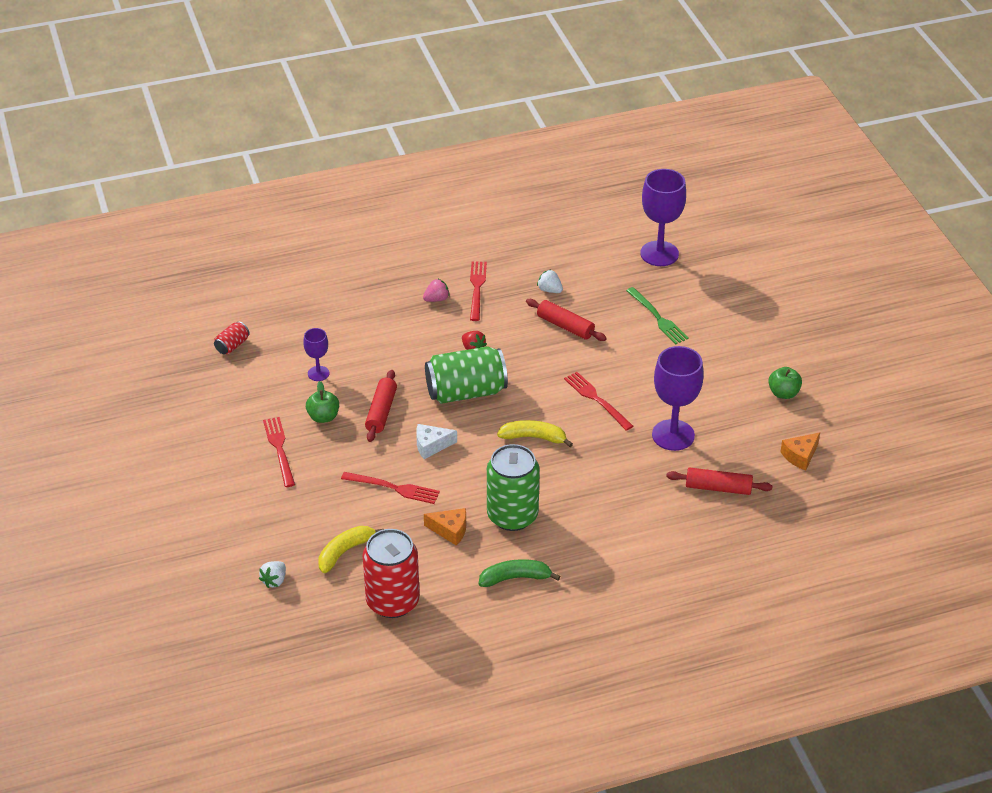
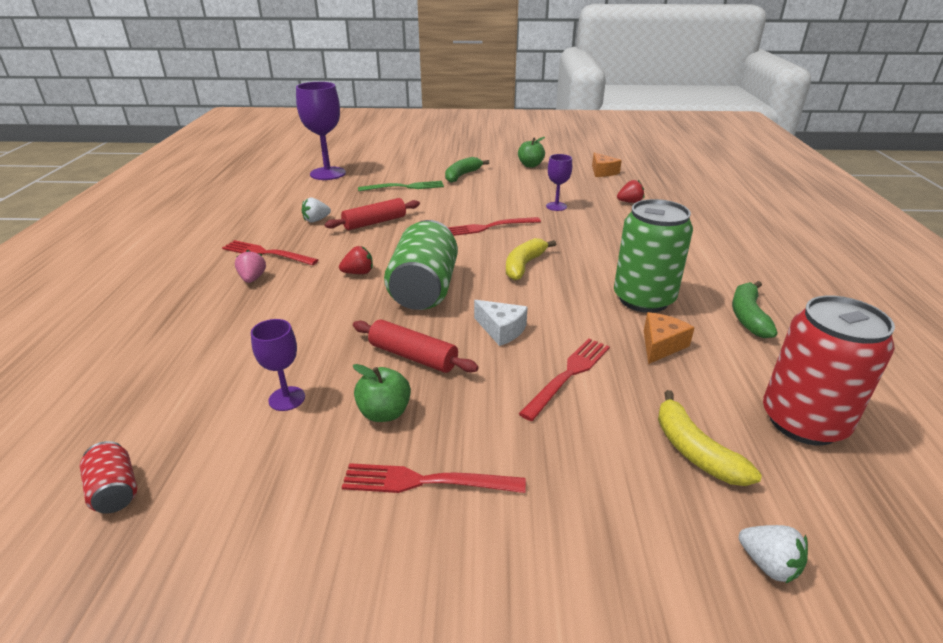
camera: 70 degrees left, 10 degrees down
white cheese [416,424,457,459] -> white cheese turned 60 degrees counterclockwise [474,300,528,346]
purple goblet [652,346,704,451] -> purple goblet [546,154,572,211], size x0.53
red rolling pin [666,467,772,495] -> red strawberry [617,180,644,203]
none -> green banana [445,157,489,183]

